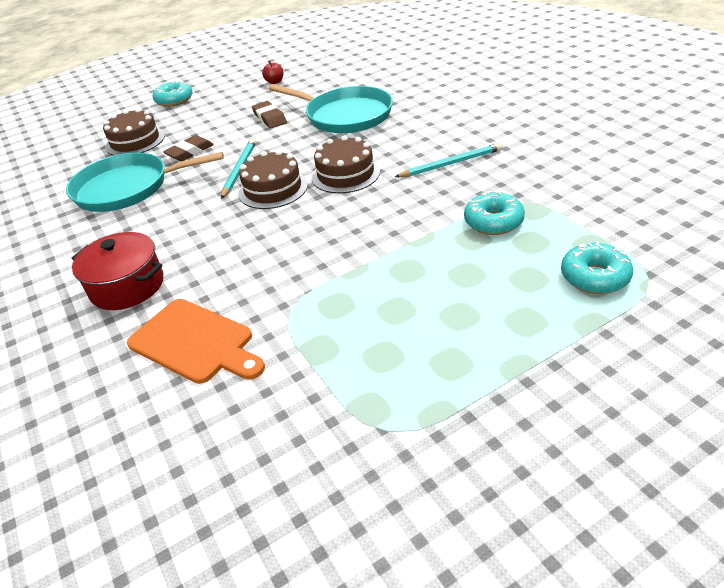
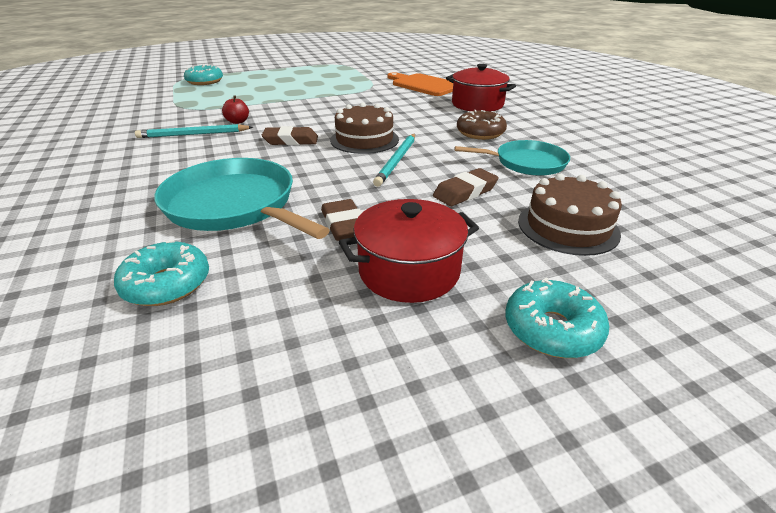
camera: 175 degrees left, 5 degrees down
turquoise pan [66,152,224,212] -> turquoise pan [455,140,570,176], size x0.63
red apple [262,61,283,84] -> red apple moved to [222,95,249,124]
brown cake [312,135,380,193] -> brown eraser [262,126,318,145]
turquoise donut [464,191,525,235] -> turquoise donut moved to [114,240,209,306]
none -> red pot [339,199,479,303]
none -> brown donut [457,110,507,140]

